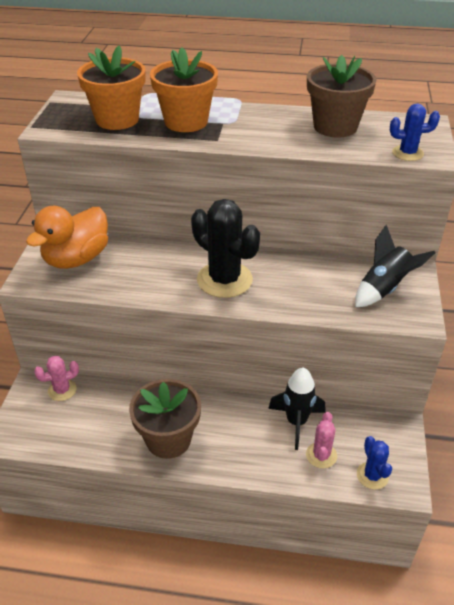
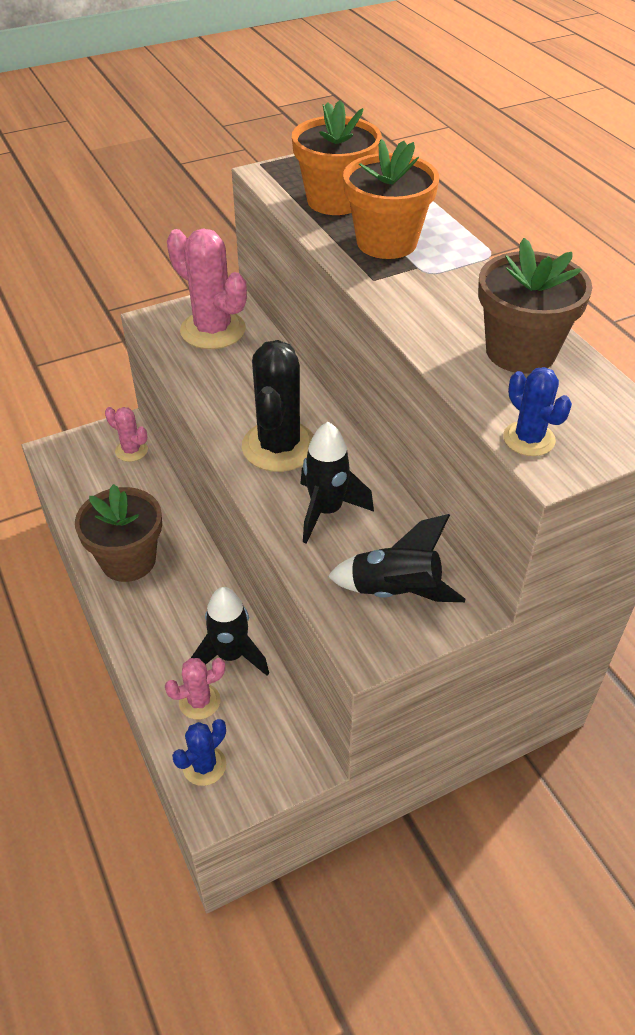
camera: 55 degrees right, 5 degrees up
orange duck [26,206,108,269] -> pink cactus [167,228,247,349]
none -> black rocket [300,422,374,544]

